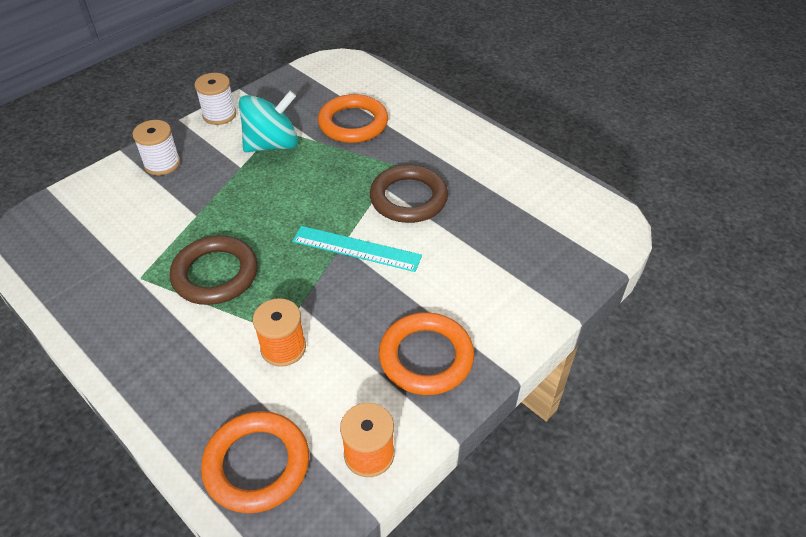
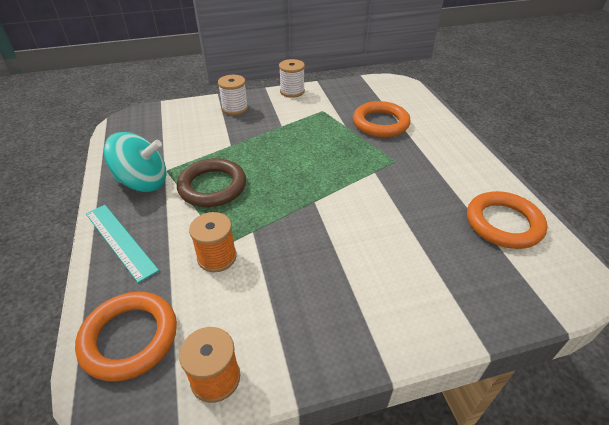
camera: 30 degrees right, 5 degrees down
turquoise spinning top [239,91,298,152] -> turquoise spinning top moved to [104,132,166,192]
turquoise ruler [292,226,422,272] -> turquoise ruler moved to [86,205,159,283]
brown ring [370,165,448,223] -> none
orange ring [379,312,474,395] -> orange ring moved to [467,191,547,249]

